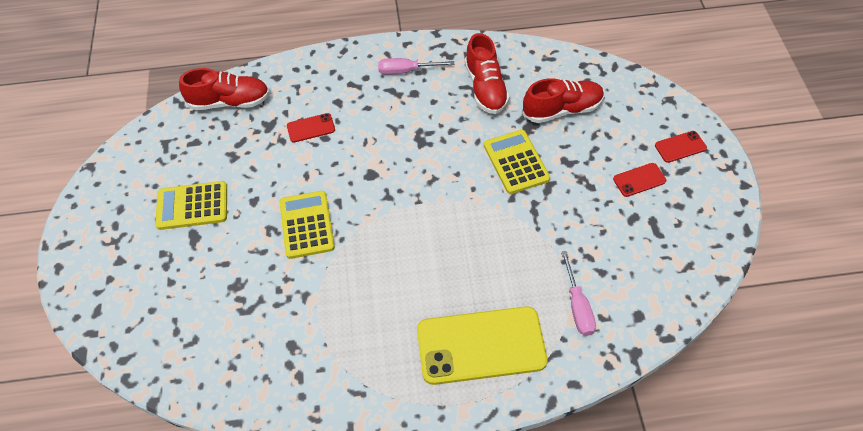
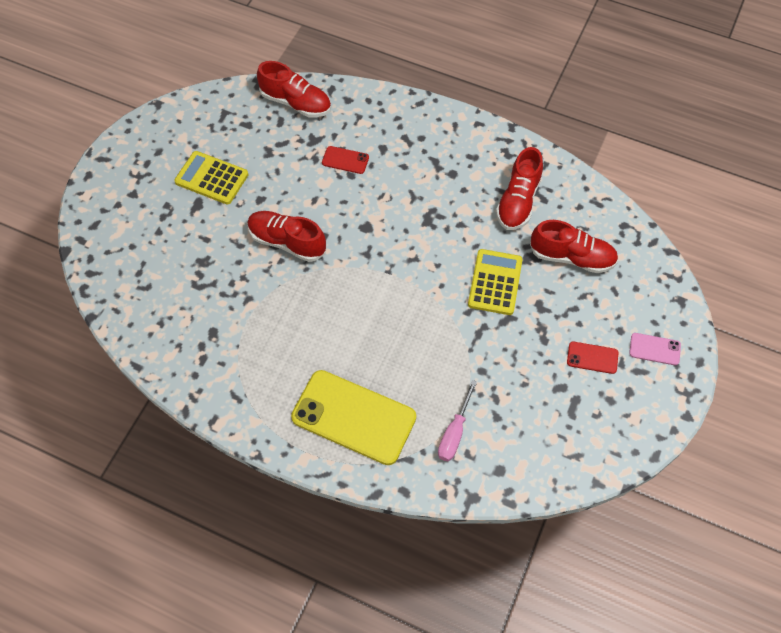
camera: 30 degrees right, 5 degrees up
yellow calculator [279,191,335,259] -> red shoe [247,211,326,262]
pink screwdriver [378,58,454,75] -> none
red phone [655,131,707,163] -> pink phone [629,333,681,365]

